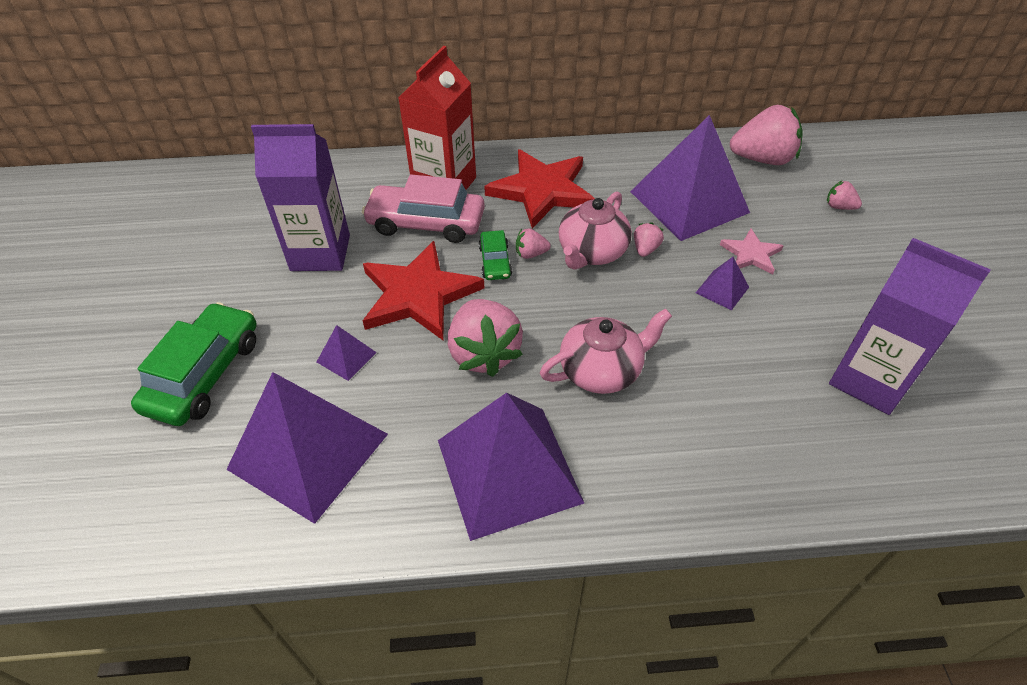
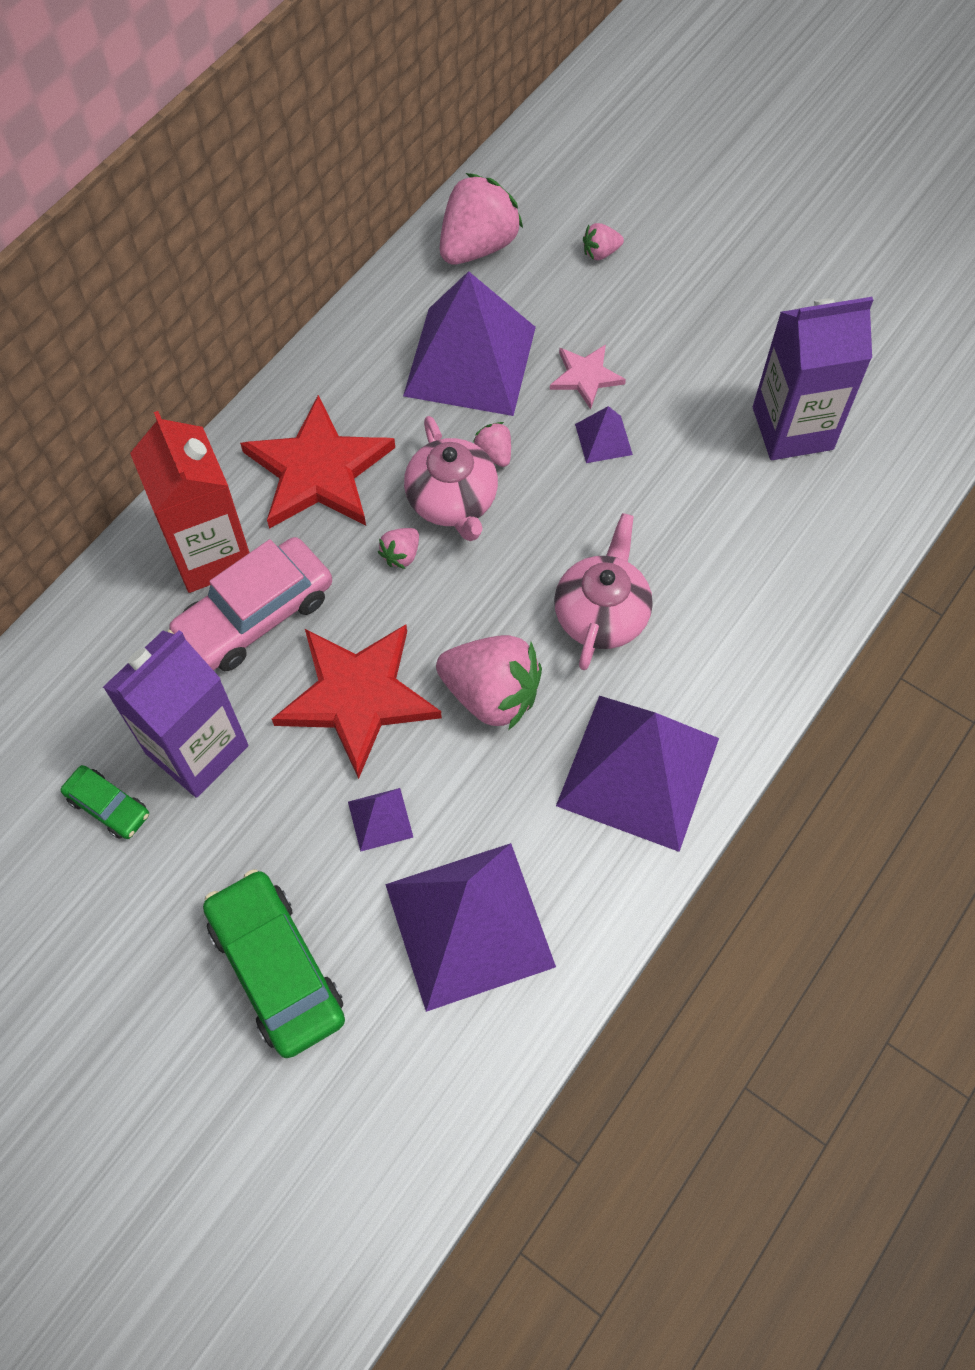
camera: 50 degrees left, 15 degrees up
green car [479,230,512,280] -> green car moved to [61,765,149,839]

